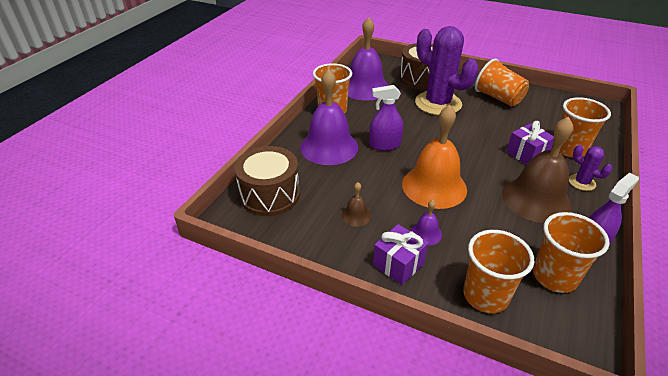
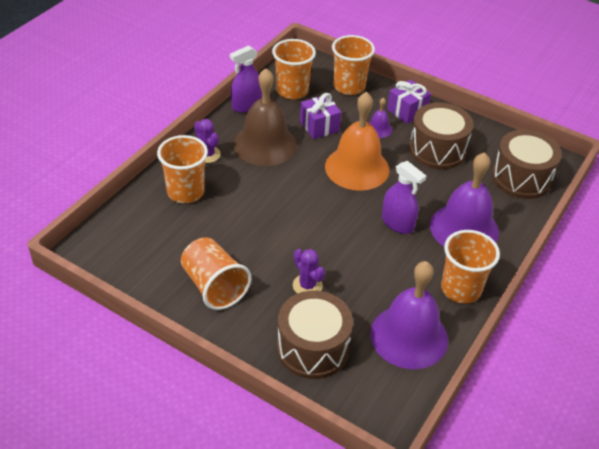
camera: 175 degrees left, 5 degrees up
brown bell [341,182,372,227] -> brown drum [409,102,473,169]
purple spray bottle [369,85,403,151] -> purple spray bottle turned 45 degrees clockwise [382,161,426,234]
purple cactus [415,26,478,115] -> purple cactus [293,249,325,294], size x0.45
purple gift [506,121,554,164] -> purple gift moved to [300,93,341,139]

